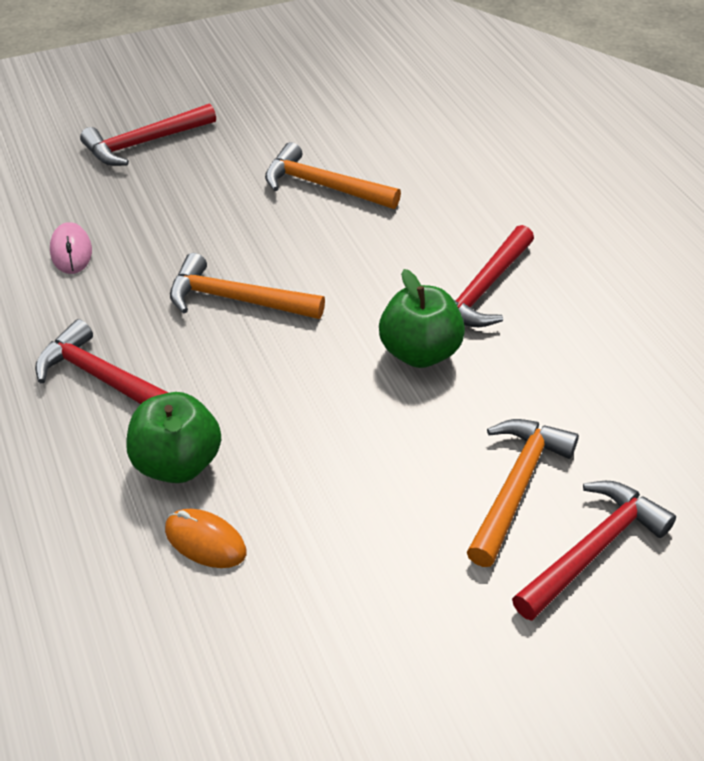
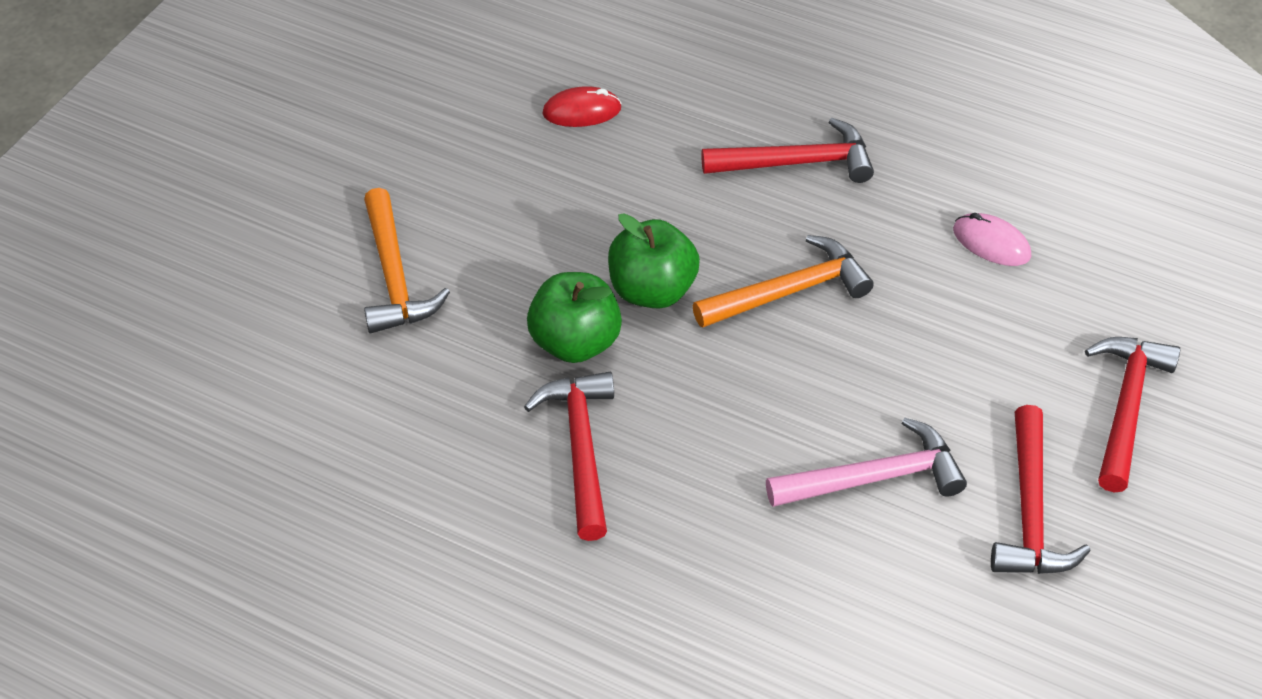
camera: 140 degrees right, 5 degrees up
green apple [126,392,221,483] -> green apple moved to [608,213,700,309]
orange mouse [165,509,247,568] -> red mouse [542,86,622,127]
orange hammer [265,142,401,209] -> pink hammer [766,417,967,507]
red hammer [512,481,676,621] -> red hammer moved to [991,405,1091,574]

